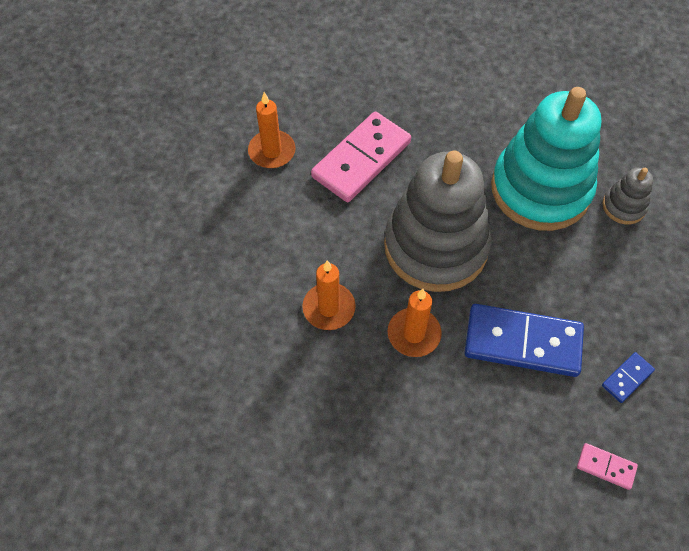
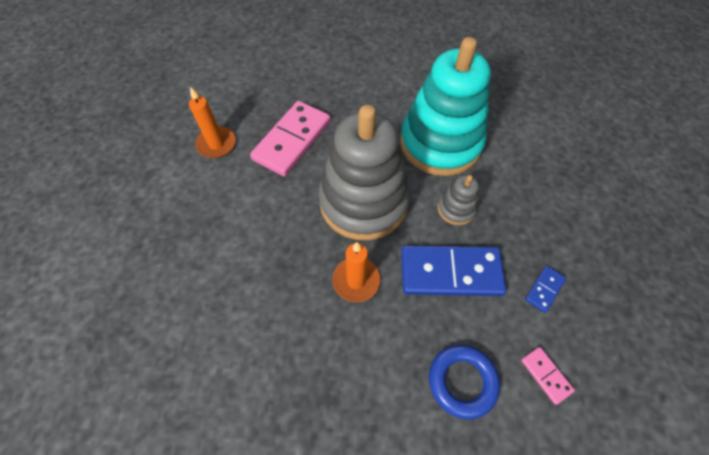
camera: 10 degrees left, 0 degrees up
orange candle [302,260,356,330] -> none
pink domino [577,443,638,490] -> pink domino turned 45 degrees clockwise [521,347,575,405]
grey stacking toy [602,168,653,224] -> grey stacking toy moved to [438,175,479,225]
none -> blue ring [429,345,500,420]

